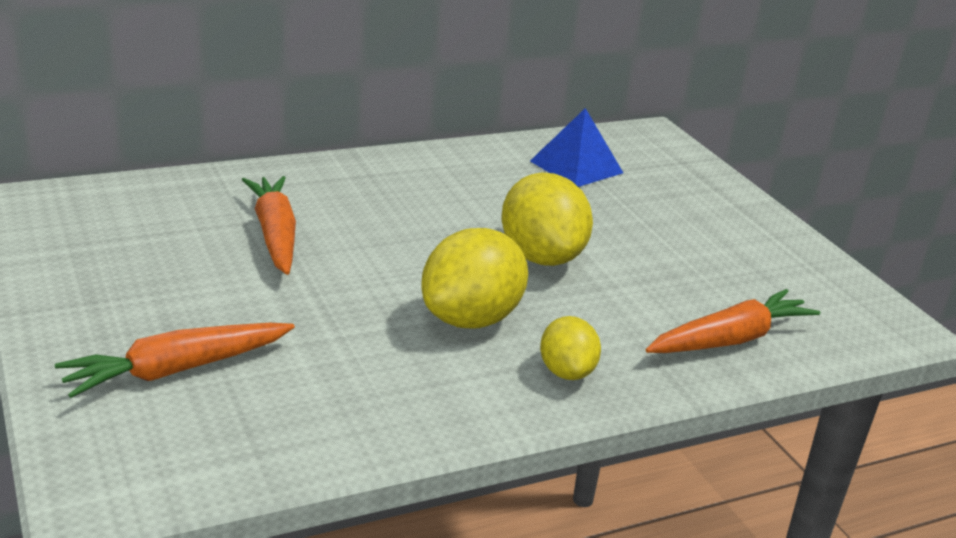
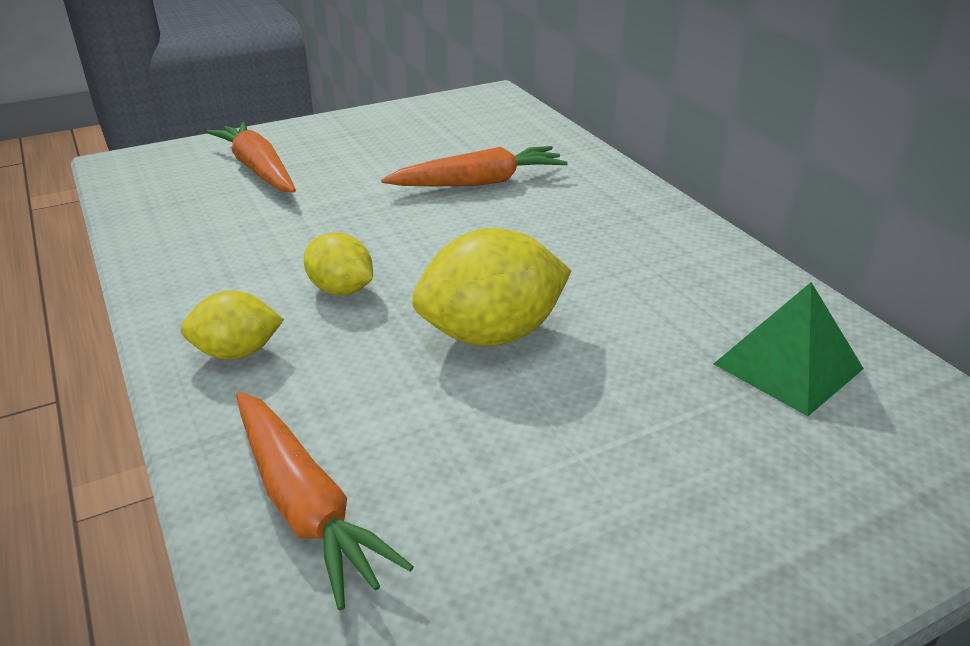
camera: 90 degrees right, 5 degrees up
yellow lemon [421,228,528,329] -> yellow lemon [304,233,373,295], size x0.58
blue pyramid [530,108,623,187] -> green pyramid [714,282,864,416]

